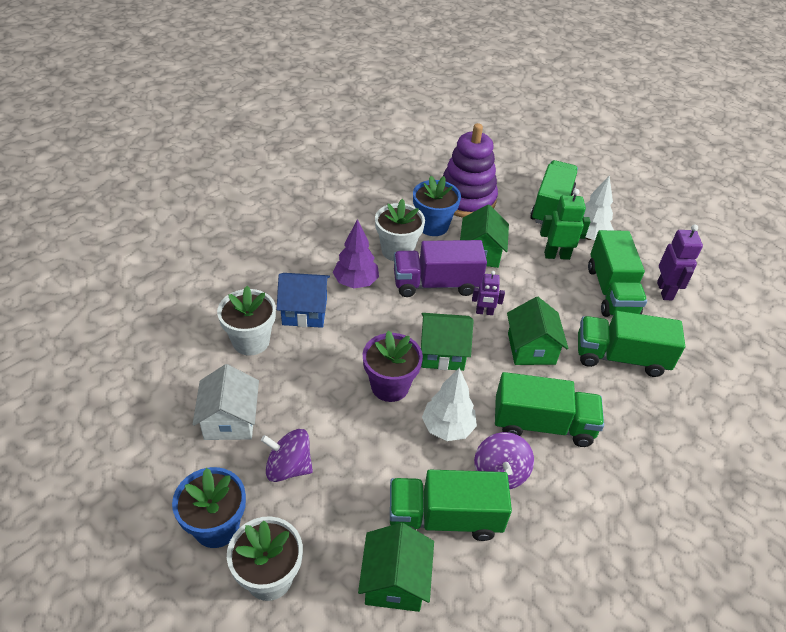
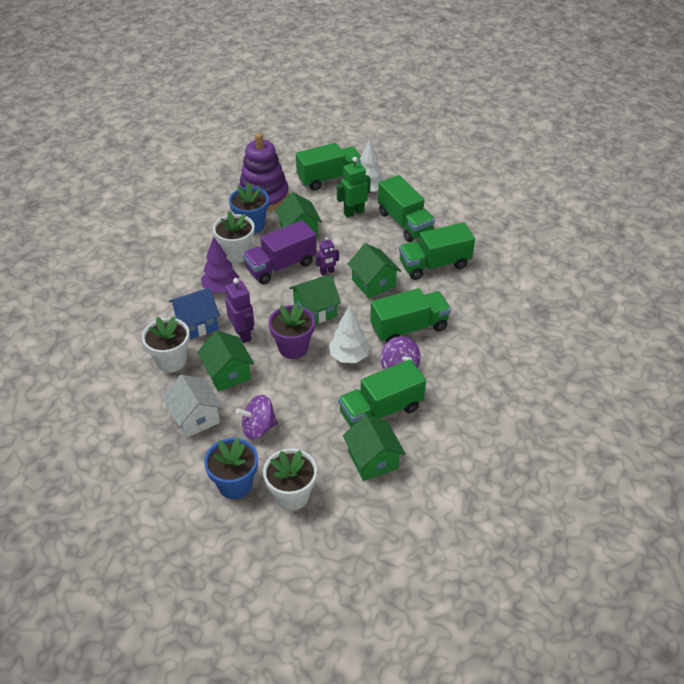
camera: 25 degrees left, 0 degrees up
green truck [530,160,578,224] -> green truck turned 75 degrees clockwise [296,143,361,191]
purple robot [657,225,703,300] -> purple robot moved to [225,278,255,343]
none -> green house [197,331,254,391]

